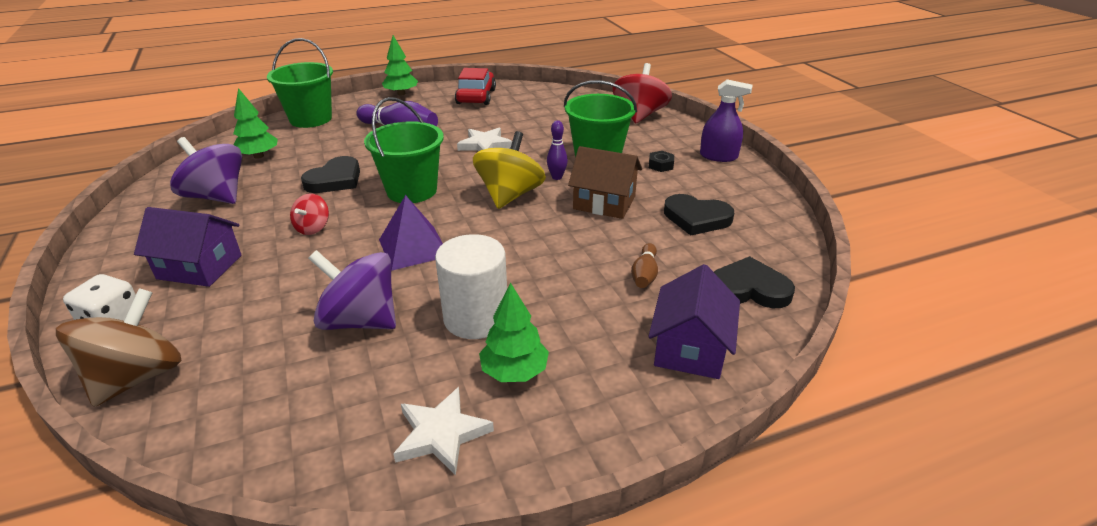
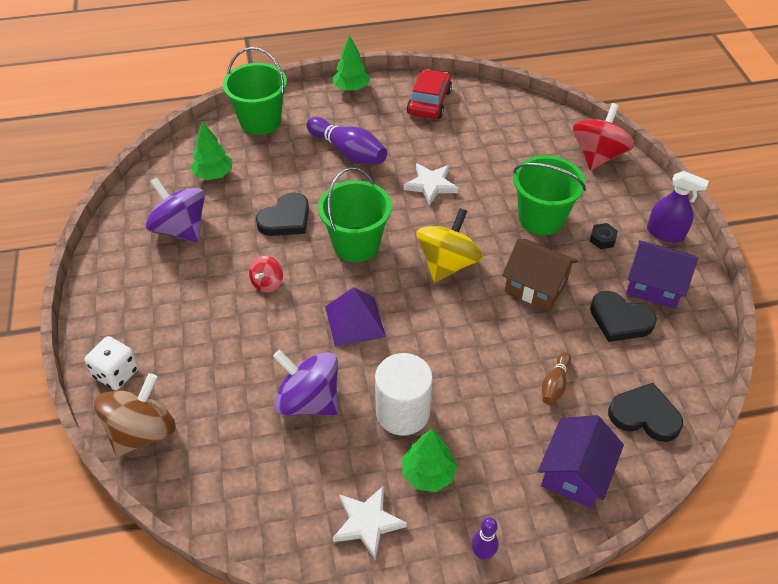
camera: 10 degrees right, 15 degrees up
purple house [134,207,242,287] -> purple house moved to [626,240,698,309]
purple bowling pin [547,120,568,180] -> purple bowling pin moved to [471,517,499,560]

